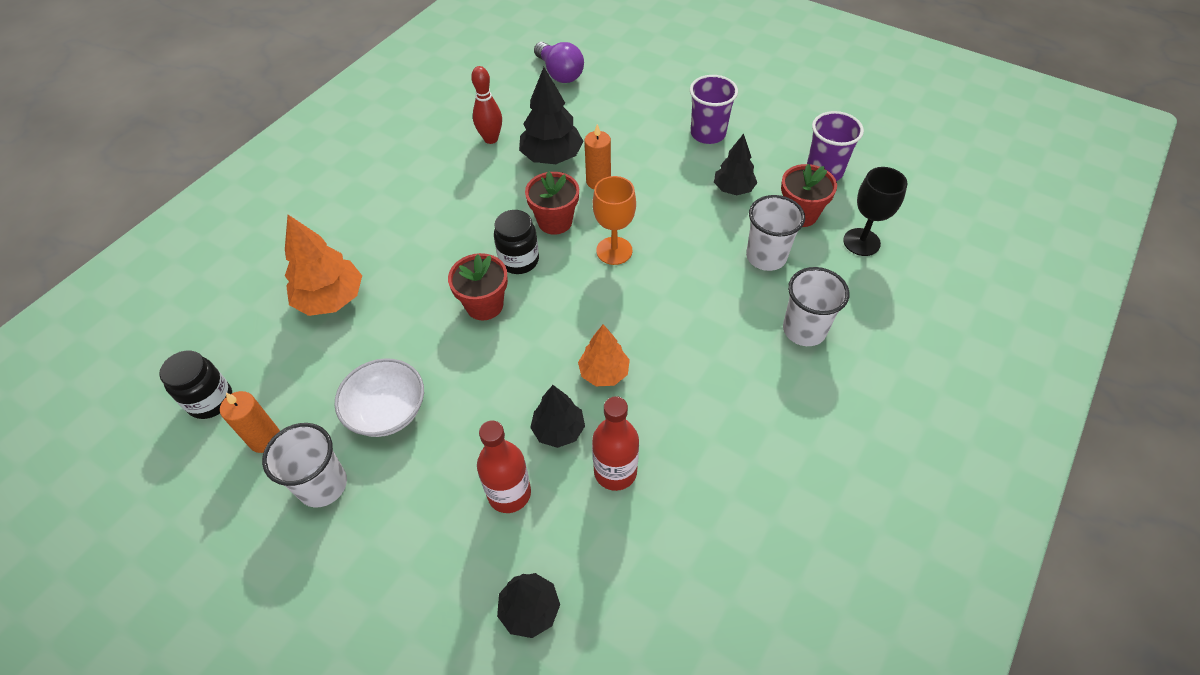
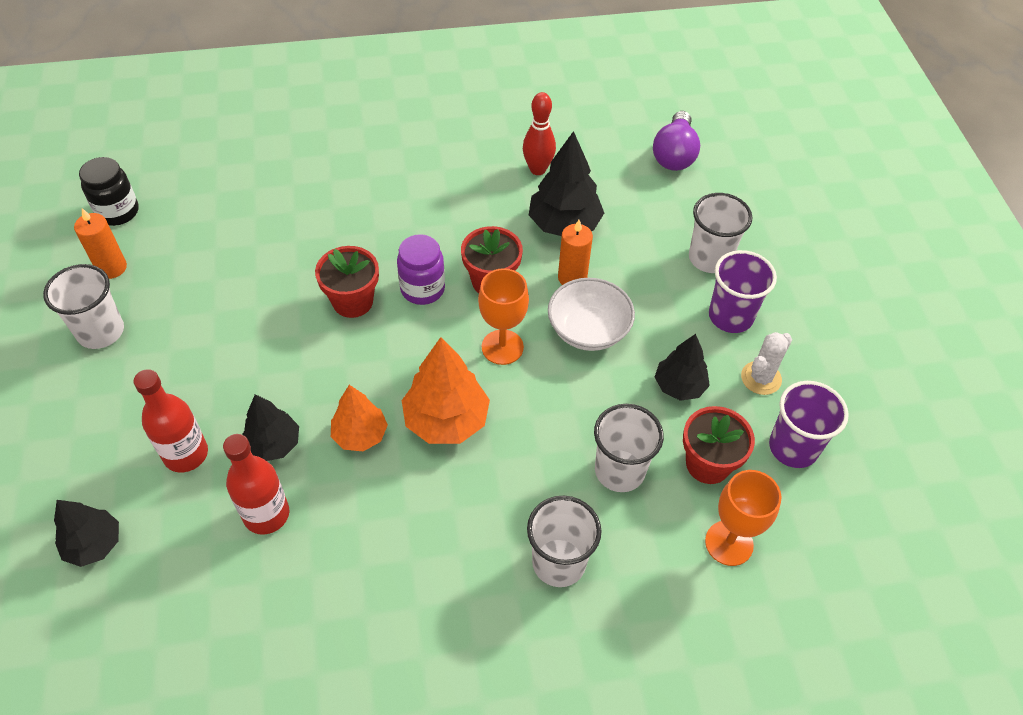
camera: 45 degrees right, 0 degrees up
orange tree [285,215,362,316] -> orange tree moved to [402,337,490,444]
white bowl [335,358,424,437] -> white bowl moved to [548,278,635,351]
black jar [494,210,539,274] -> purple jar [397,234,445,305]
black goblet [843,167,908,256] -> orange goblet [705,470,782,566]
none -> white cup [689,193,752,273]
none -> white cactus [741,332,792,395]

